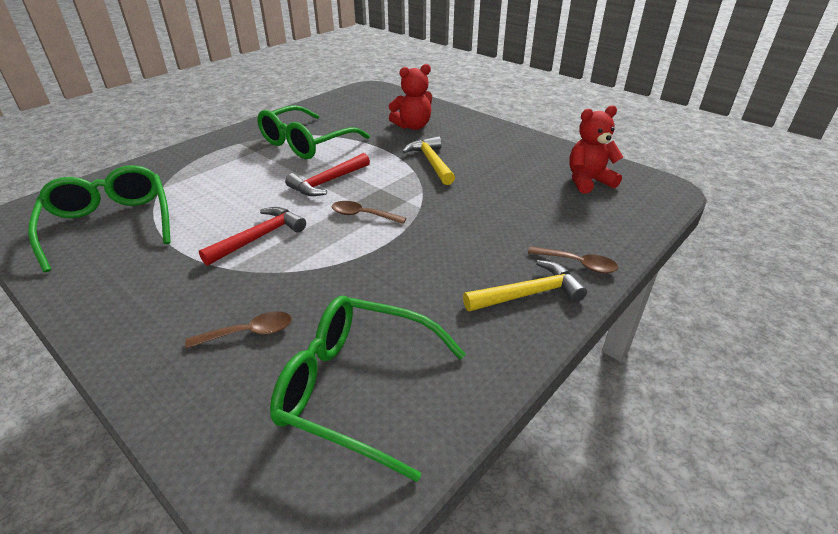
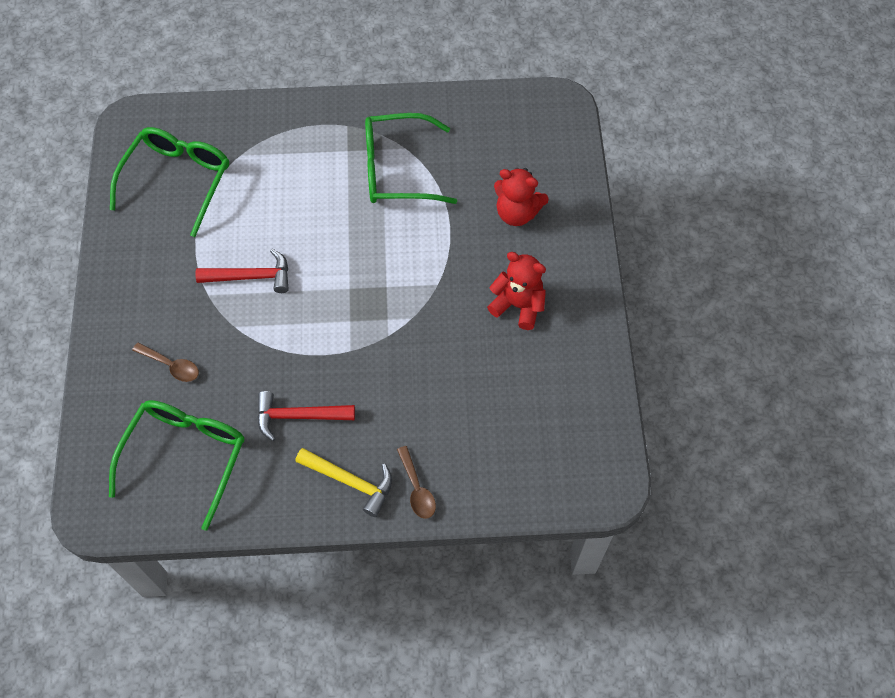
camera: 45 degrees right, 25 degrees up
green glasses [270,296,466,482] -> green glasses turned 45 degrees clockwise [109,400,244,531]
red hammer [285,153,370,196] -> red hammer moved to [257,391,355,441]
brown spoon [332,201,406,224] -> none
yellow hammer [402,136,455,185] -> none
red teddy bear [569,105,623,193] -> red teddy bear moved to [487,252,546,330]

